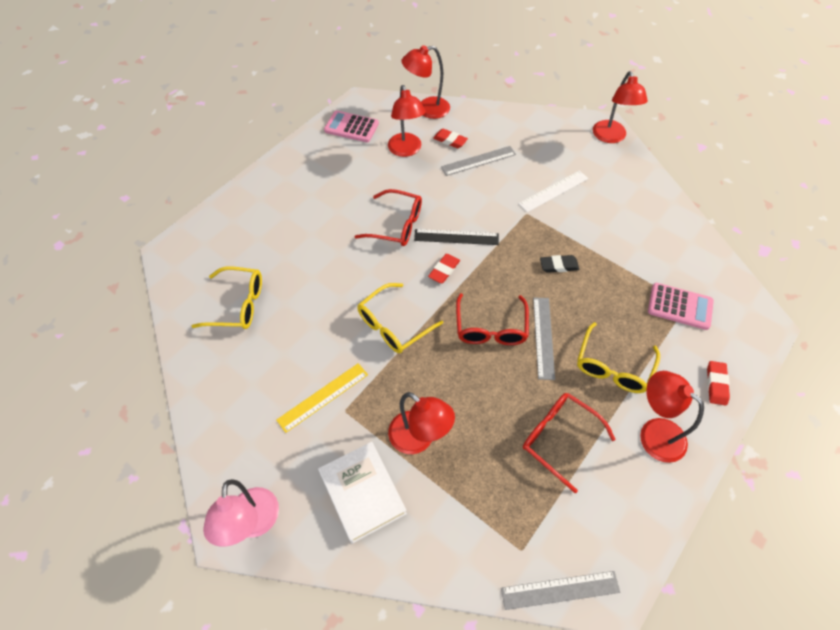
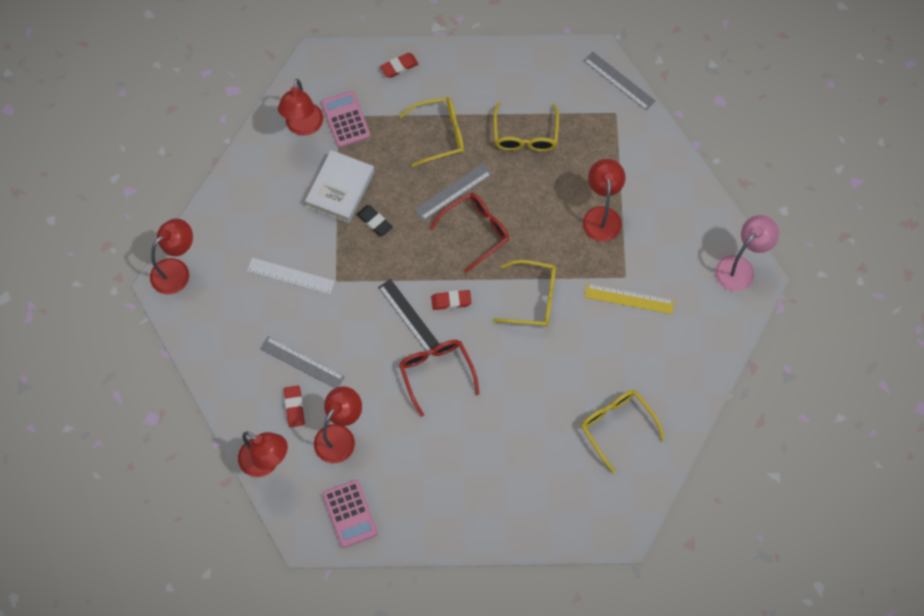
camera: 130 degrees left, 10 degrees up
white book [318,442,407,544] -> white book moved to [305,150,374,223]
red glasses [523,393,616,493] -> yellow glasses [493,102,559,151]
red lamp [640,371,704,463] -> red lamp moved to [278,79,323,136]

